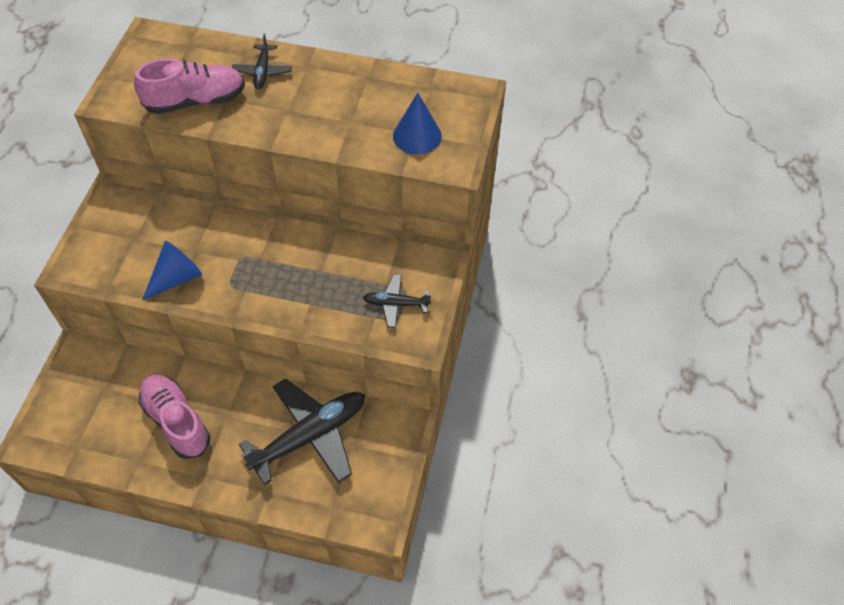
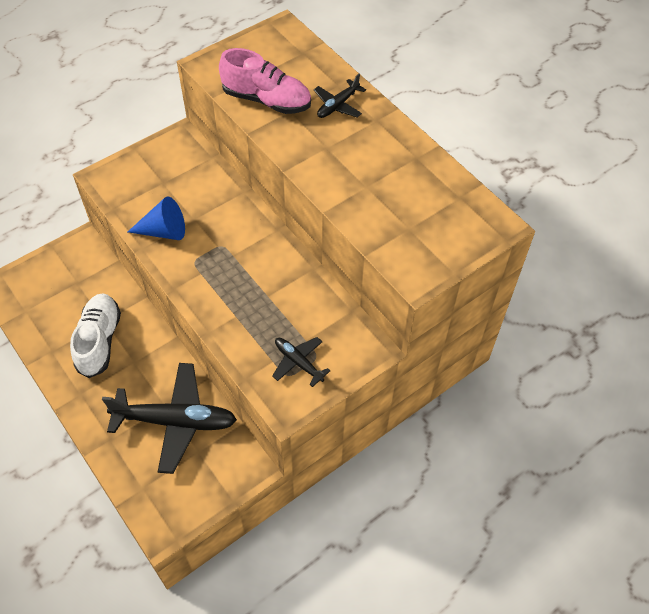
camera: 40 degrees right, 0 degrees up
pink shoe [138,375,210,459] -> white shoe [70,293,121,378]
blue cone [393,93,442,154] -> none

